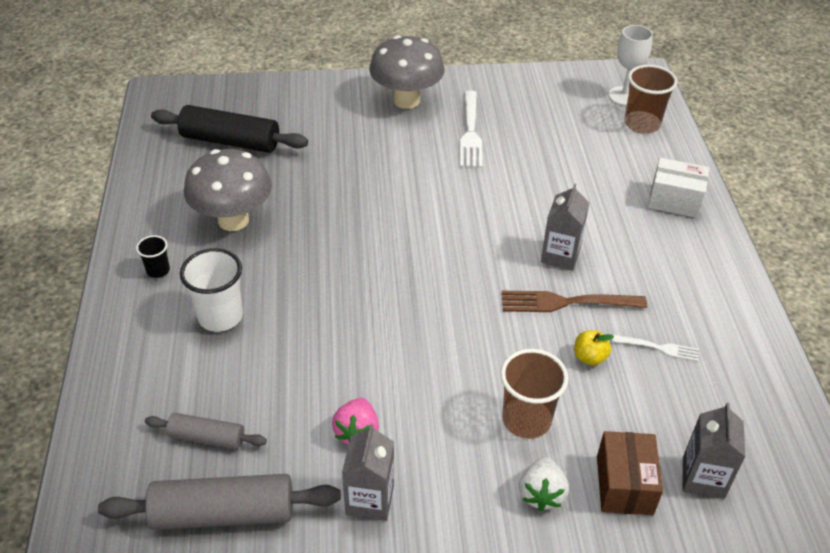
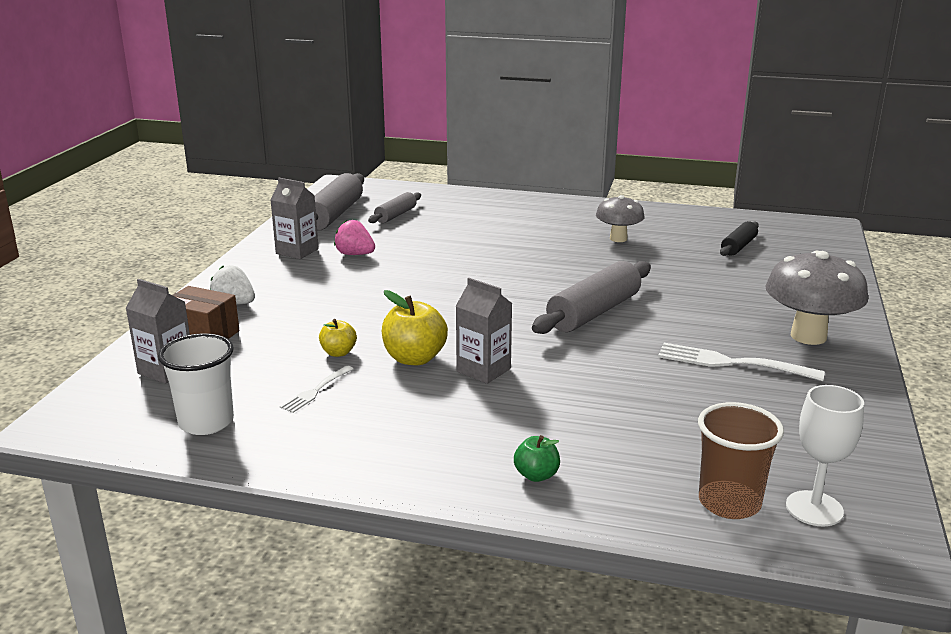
camera: 110 degrees right, 20 degrees down
black cup [136,235,170,278] -> none
black rolling pin [151,105,308,153] -> black rolling pin [720,221,759,256], size x0.57
white cup [180,248,243,332] -> white cup moved to [158,333,234,435]
grey mushroom [184,149,272,231] -> grey mushroom [596,195,645,242], size x0.62
brown cup [500,349,568,439] -> none
brown fork [502,291,647,312] -> yellow apple [382,290,448,365]
white box [648,158,709,218] -> green apple [514,435,560,482]
none -> grey rolling pin [532,261,651,334]

